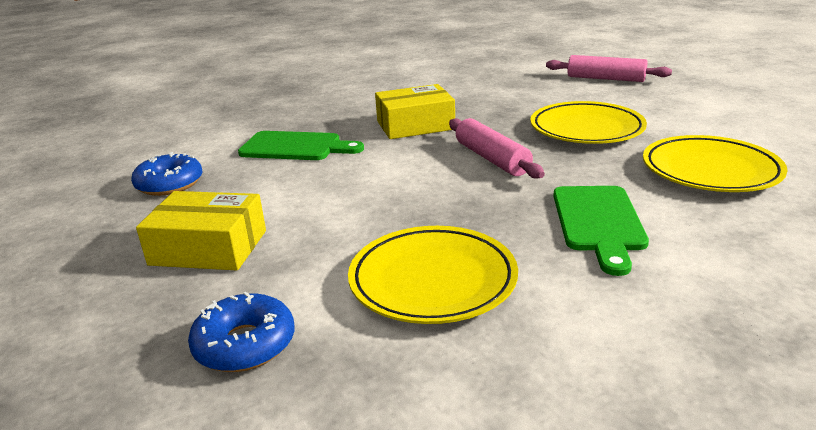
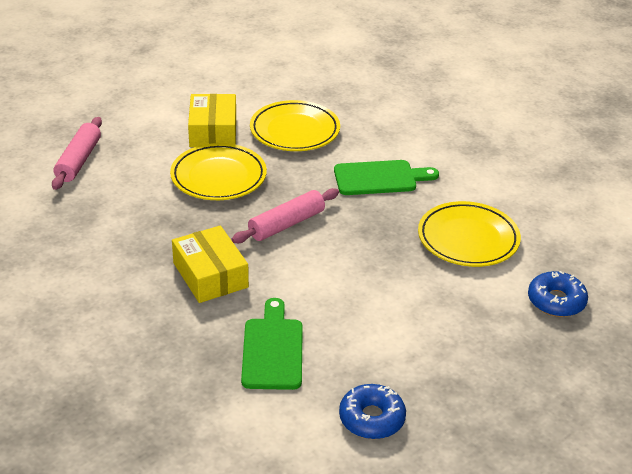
camera: 105 degrees left, 10 degrees up
yellow box [136,191,266,271] -> yellow box moved to [188,94,236,147]

